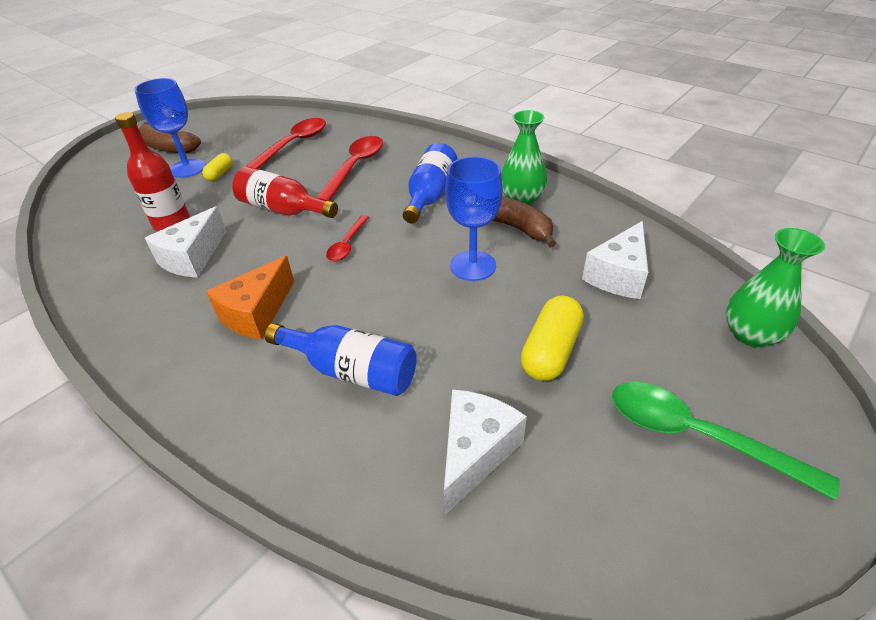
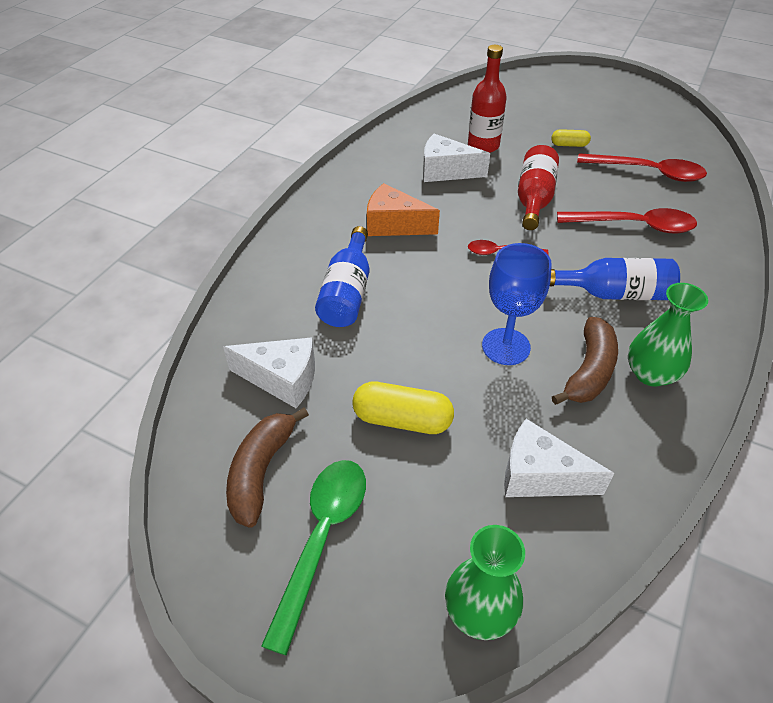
camera: 75 degrees right, 5 degrees up
blue goblet [134,78,206,178] -> none
brown banana [139,122,201,153] -> brown banana moved to [226,408,309,528]

